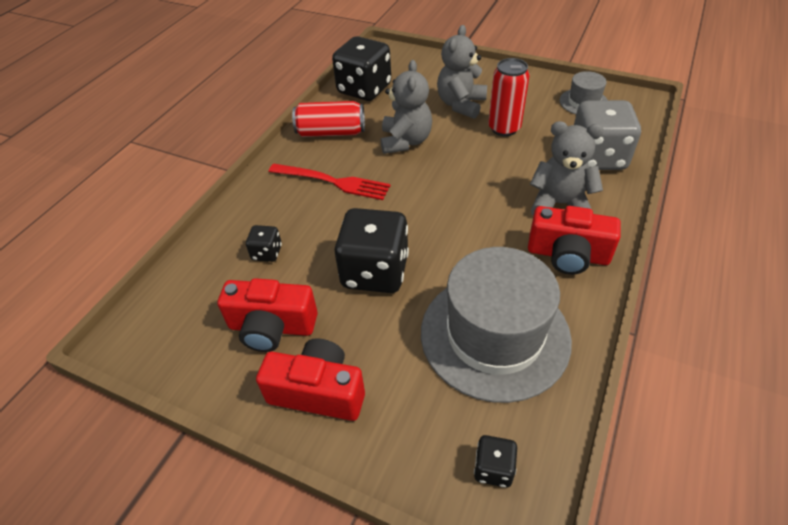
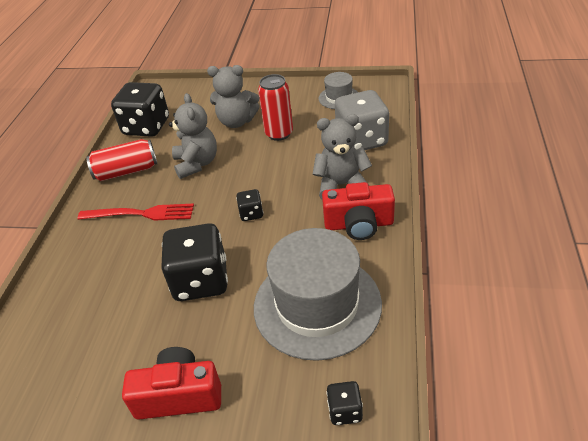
camera: 15 degrees left, 5 degrees down
red camera [217,278,318,352] -> none
black dice [246,225,282,262] -> black dice moved to [236,189,263,221]
grey teddy bear [437,25,487,119] -> grey teddy bear turned 90 degrees counterclockwise [207,65,259,128]

